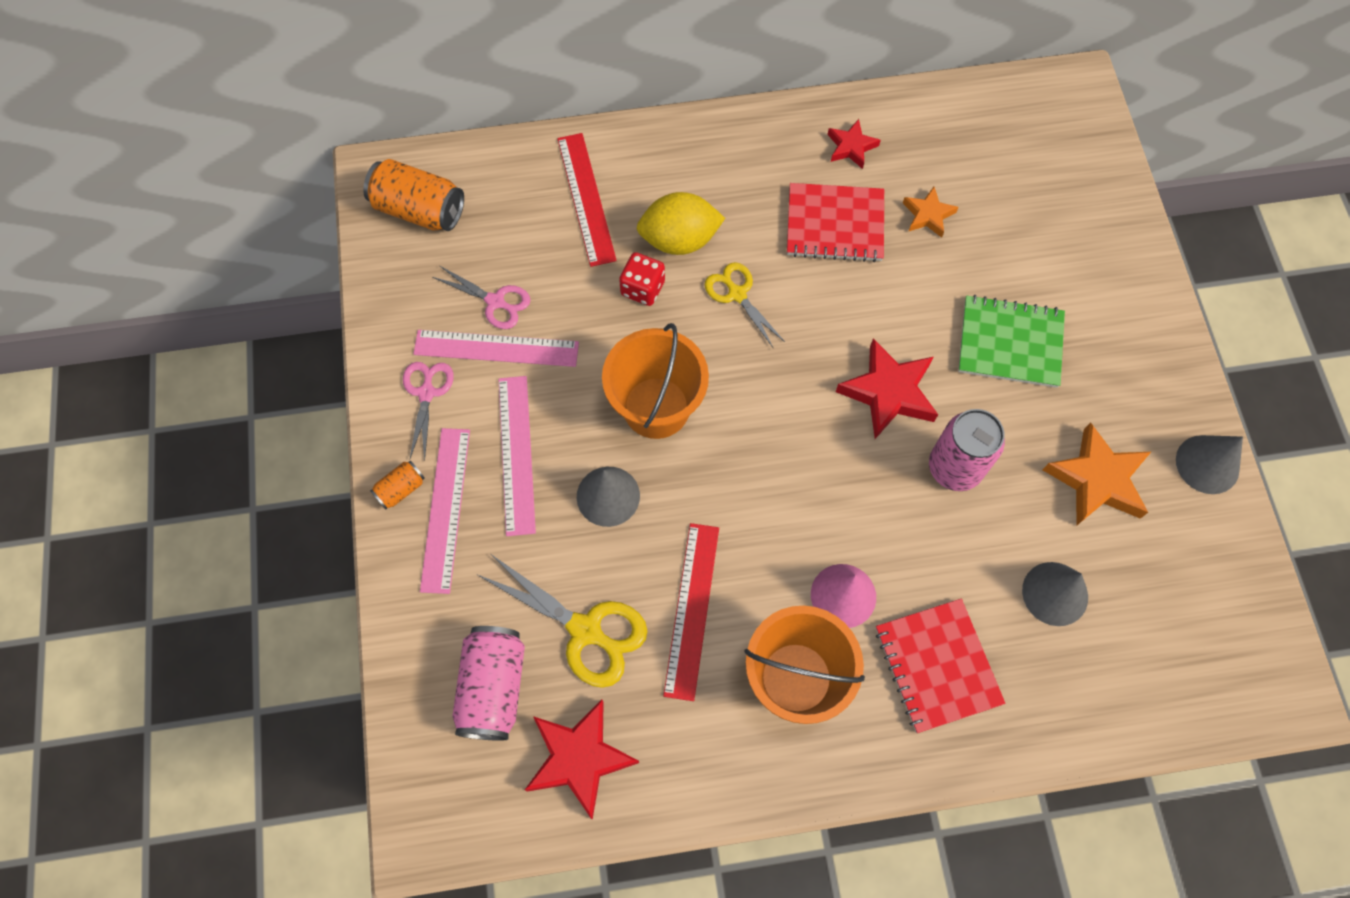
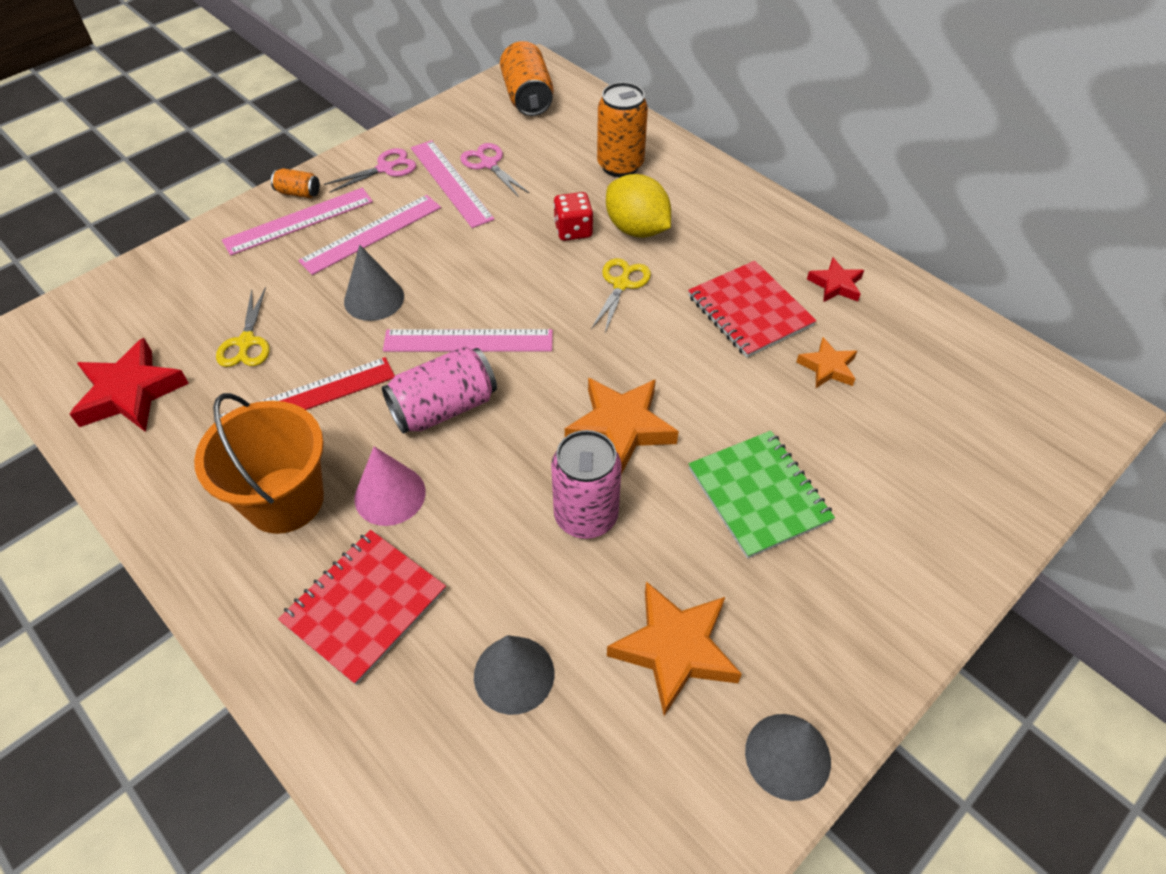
camera: 55 degrees right, 15 degrees down
pink scissors [432,266,531,329] -> pink scissors turned 150 degrees clockwise [460,143,529,197]
pink can [452,626,525,741] -> pink can moved to [382,346,497,434]
yellow scissors [478,554,647,688] -> yellow scissors [216,287,270,367], size x0.63
red ruler [557,133,617,267] -> orange can [597,82,648,178]
orange bucket [602,323,709,439] -> none
red star [836,339,938,439] -> orange star [565,378,679,475]
none -> pink ruler [383,329,553,352]

